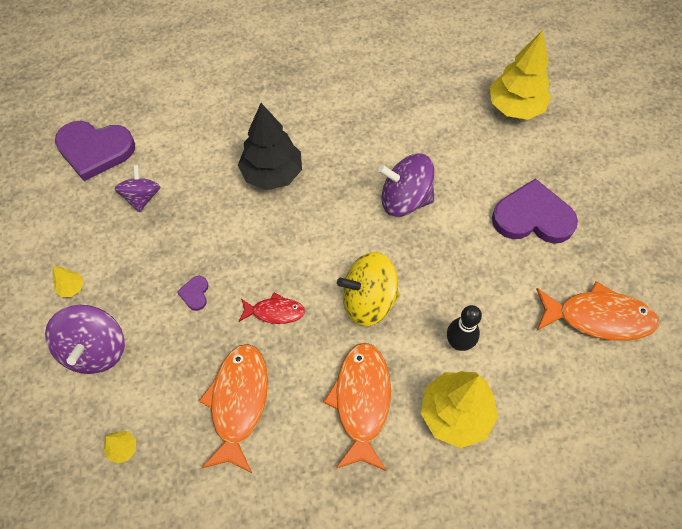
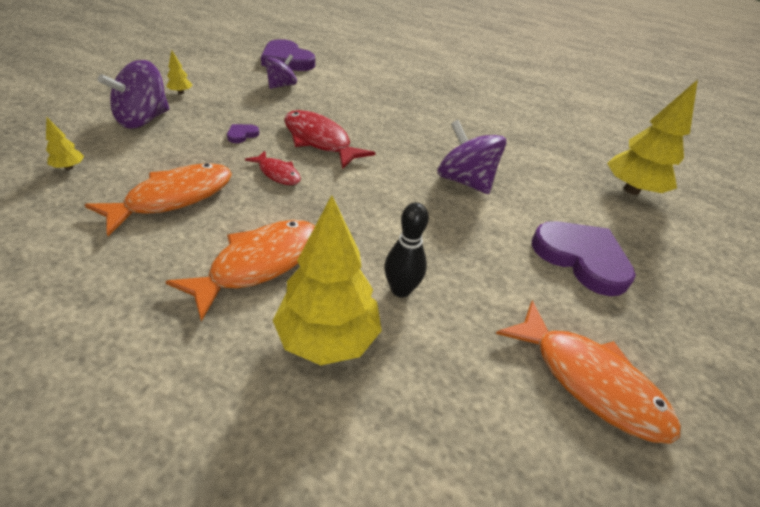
camera: 35 degrees right, 20 degrees down
black tree [238,103,302,190] -> none
yellow spinning top [337,252,399,326] -> none
none -> red fish [284,110,375,169]

